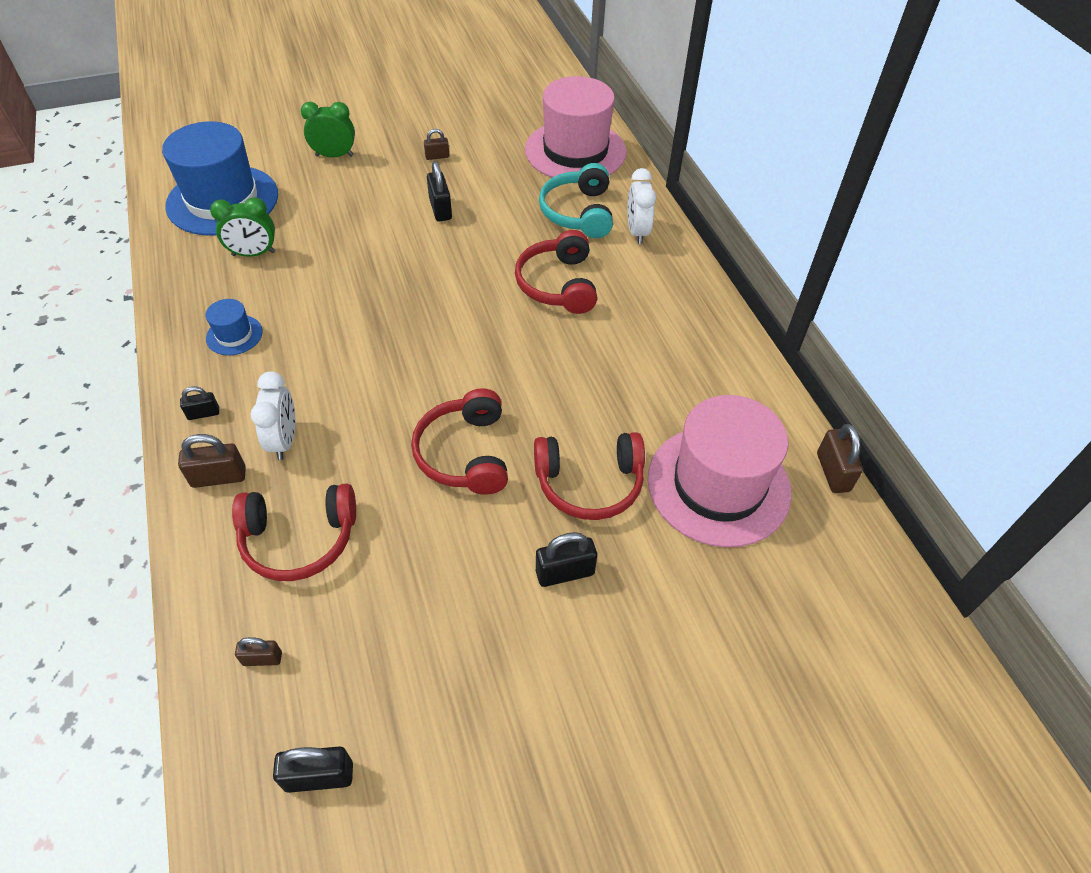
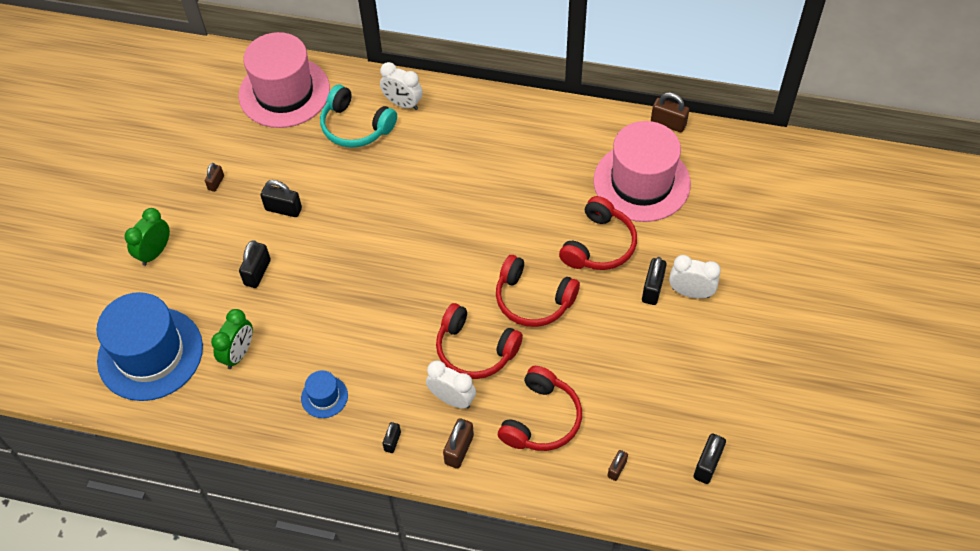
camera: 55 degrees left, 5 degrees up
red headphones [515,230,597,314] -> red headphones moved to [436,303,523,379]
none -> black padlock [239,240,271,288]
none -> white clock [669,255,721,299]

